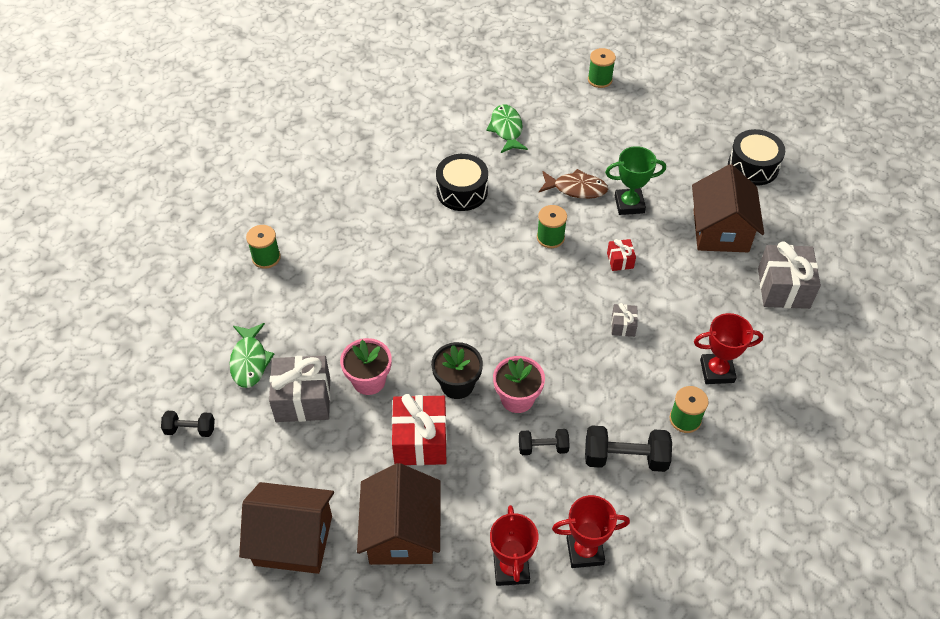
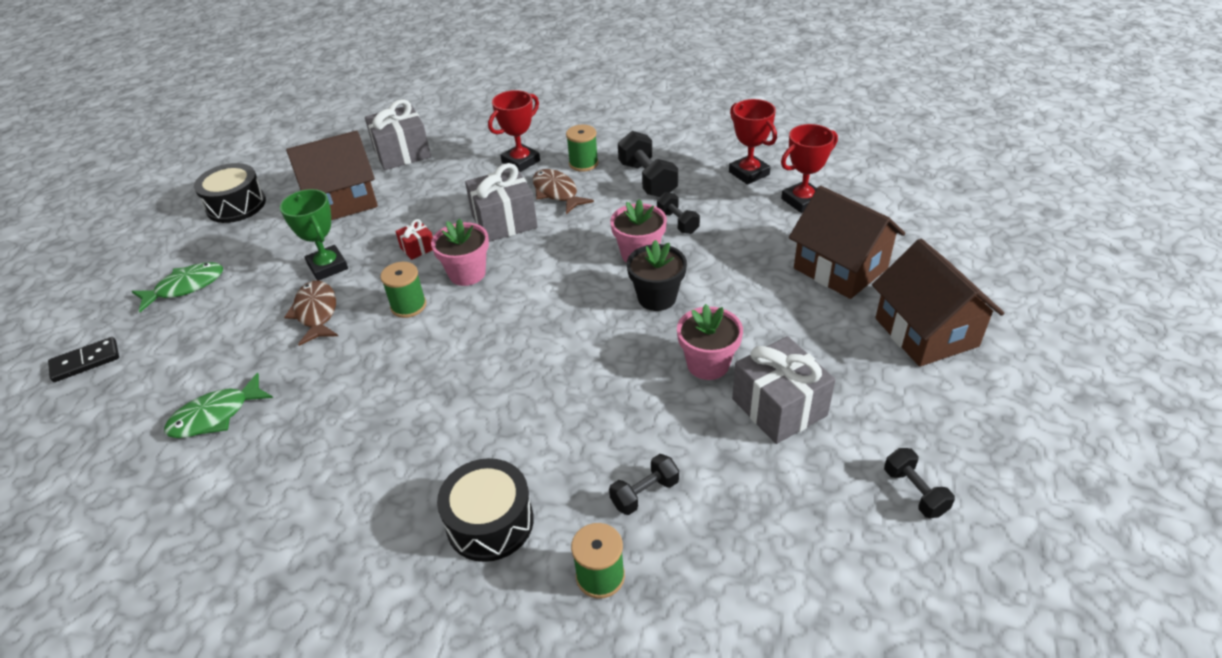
camera: 115 degrees left, 10 degrees down
green fish [229,323,274,388] -> green fish moved to [132,262,223,312]
brown house [357,463,441,565] -> brown house turned 75 degrees clockwise [789,186,905,299]
red gift [392,394,447,466] -> none
black drum [436,154,488,211] -> black drum moved to [437,458,534,562]
green spool [588,48,616,88] -> black domino [48,337,119,382]
grey gift [611,303,638,337] -> grey gift [465,163,538,242], size x2.04
red trophy [694,313,763,384] -> red trophy turned 75 degrees clockwise [488,90,540,172]
none -> pink flower pot [431,219,489,286]
none -> brown fish [533,169,594,214]
none -> black dumbbell [609,454,679,515]

